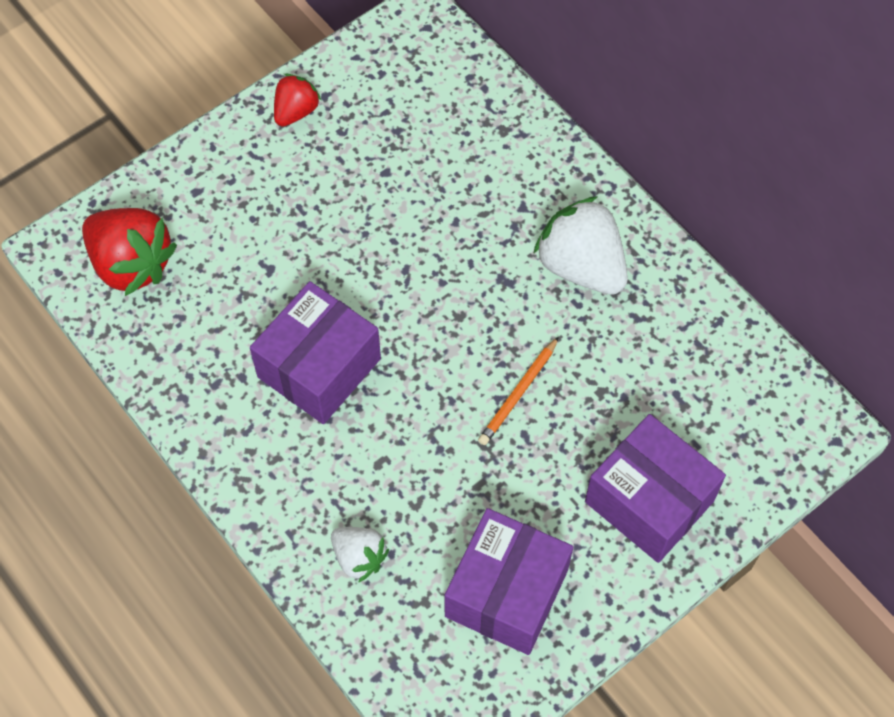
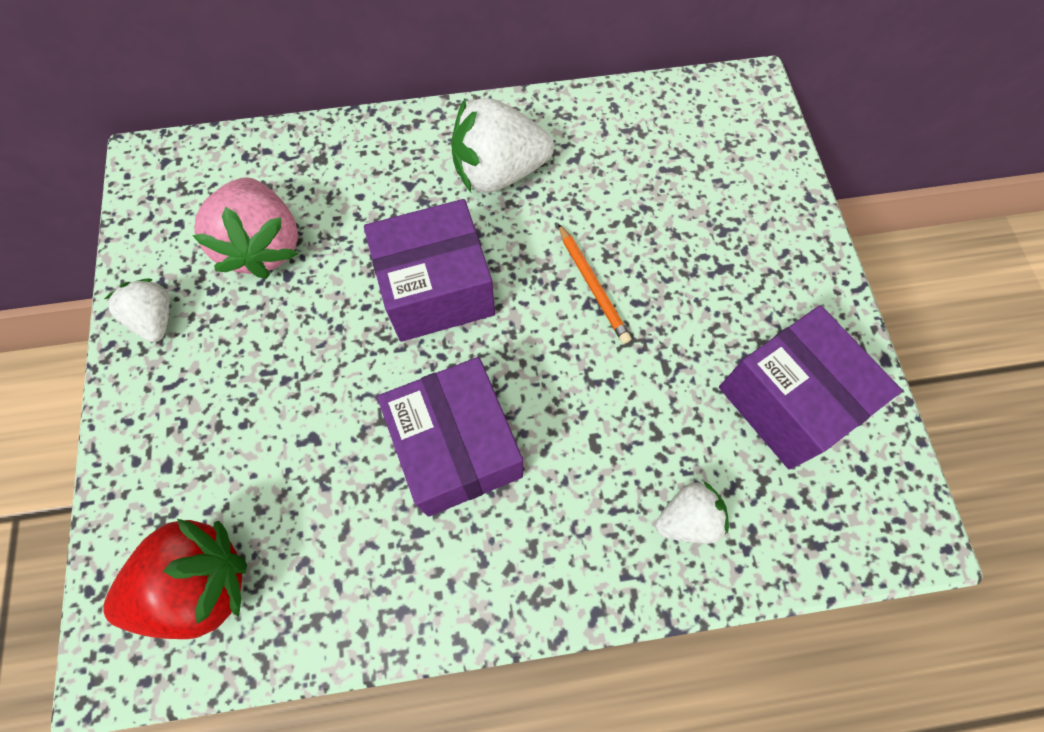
camera: 60 degrees left, 5 degrees up
red strawberry [274,74,322,127] -> white strawberry [105,278,170,342]
purple box [585,414,726,563] -> purple box moved to [364,199,495,342]
none -> pink strawberry [192,177,298,279]

